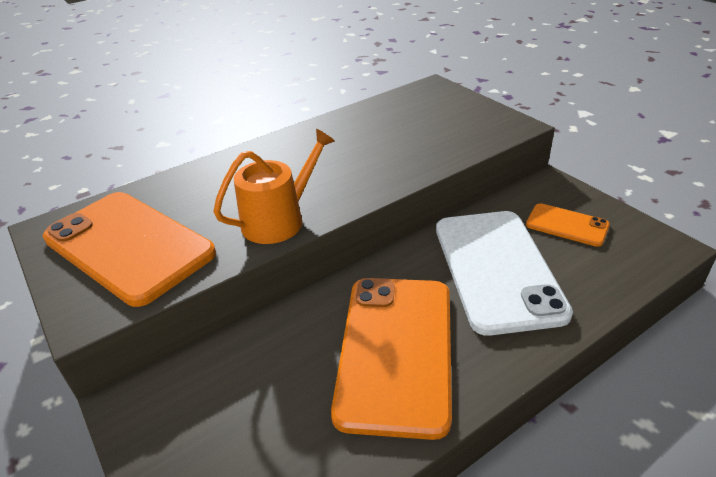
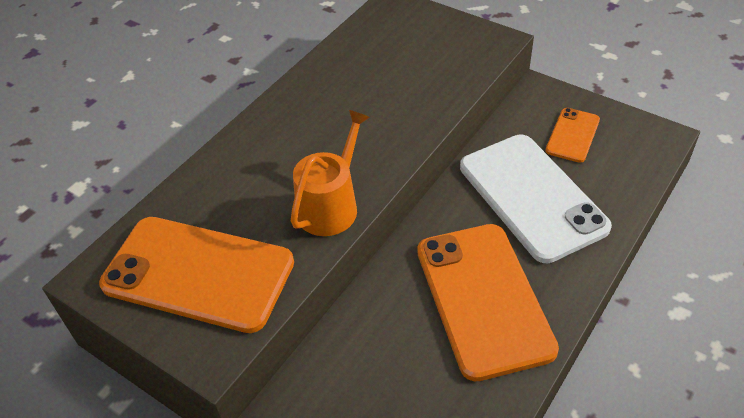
camera: 20 degrees left, 10 degrees up
orange phone [526,203,610,247] -> orange phone turned 75 degrees counterclockwise [546,108,600,163]

